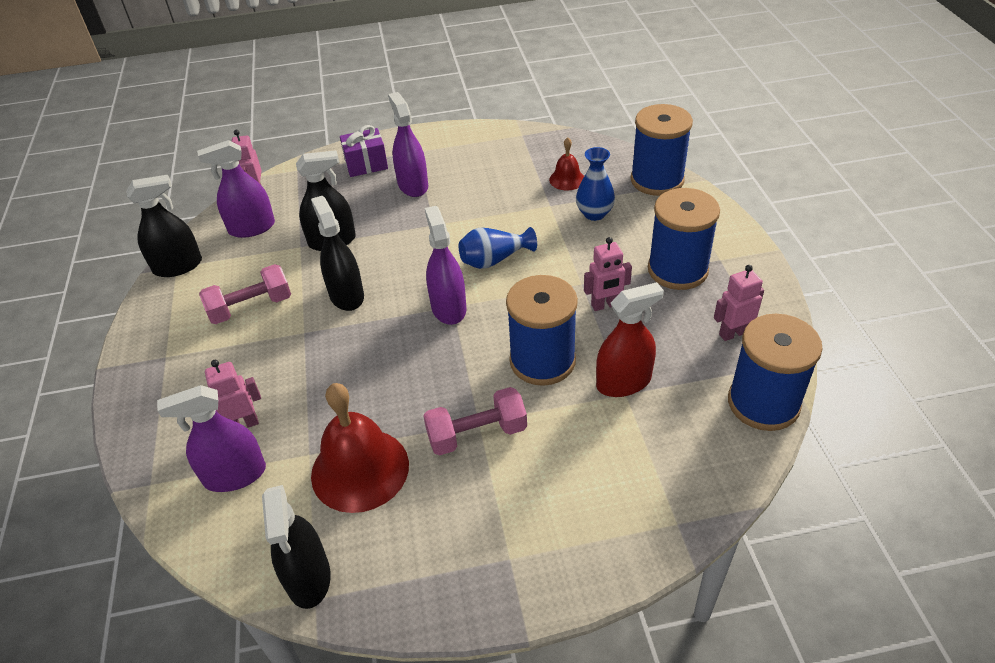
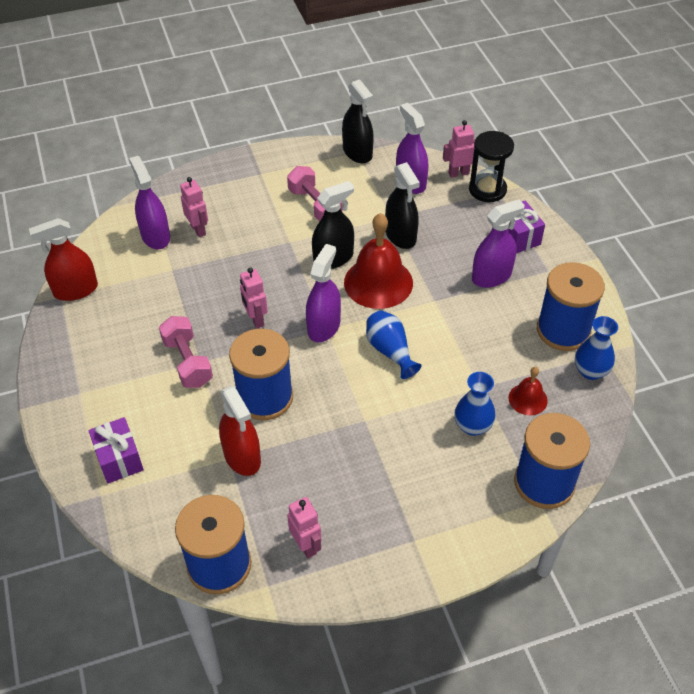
camera: 80 degrees right, 5 degrees up
black spray bottle [262,485,331,609] -> red spray bottle [29,218,98,301]
red bell [311,383,409,513] -> red bell moved to [344,213,413,309]
purple spray bottle [425,206,466,325] -> purple spray bottle turned 45 degrees counterclockwise [306,244,341,342]
pink robot [584,237,632,311] -> pink robot moved to [240,267,268,329]
blue spool [648,188,720,290] -> blue spool moved to [537,262,605,351]
none -> purple gift [88,417,144,484]
none -> black hourglass [469,131,514,202]
none -> blue vase [575,316,618,380]

